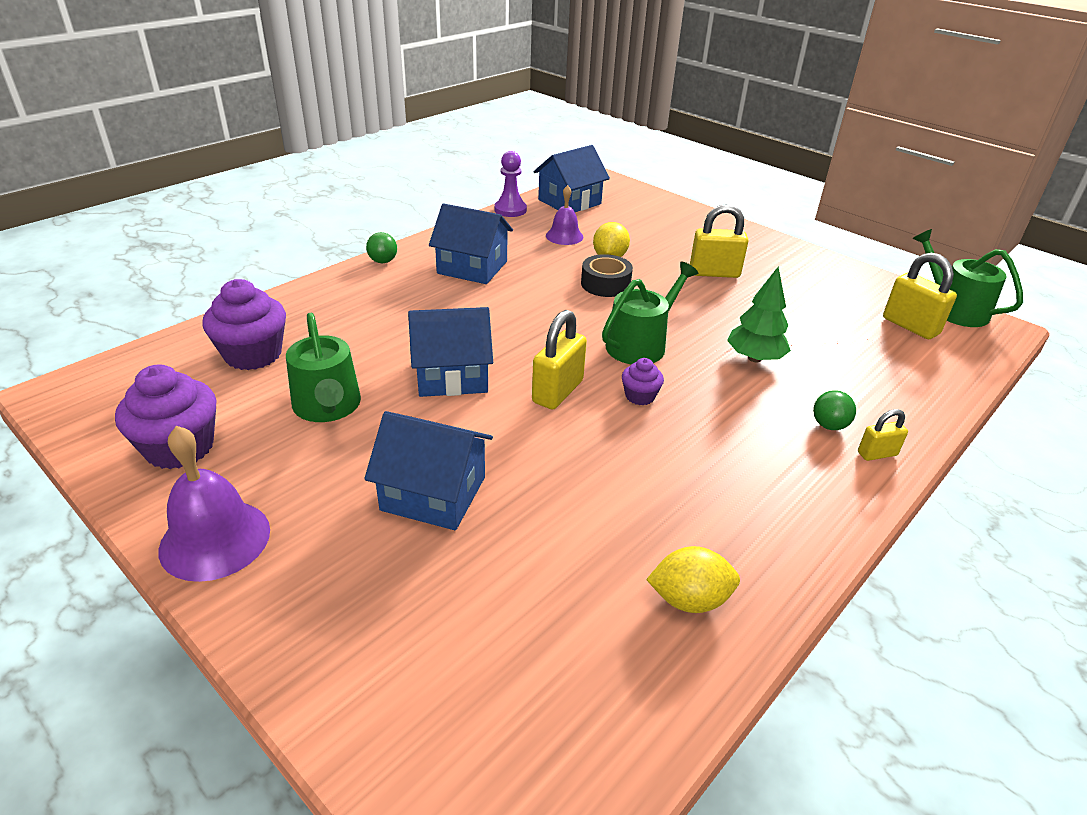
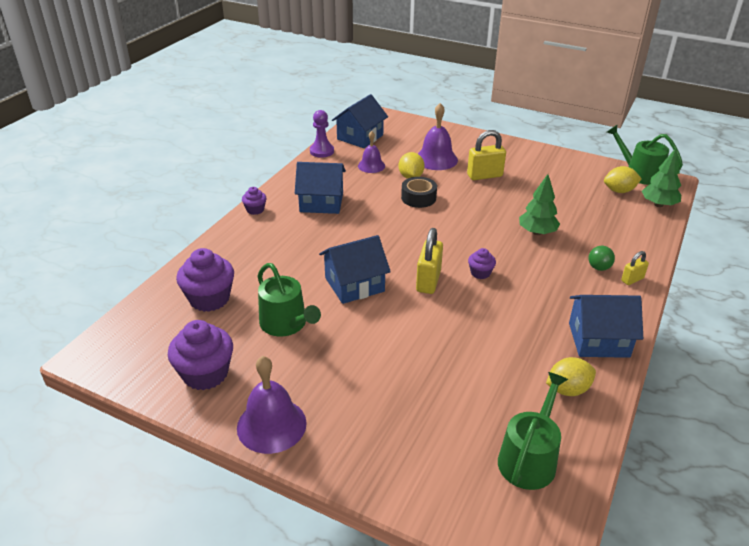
camera: 15 degrees left, 0 degrees up
blue house [364,411,493,530] -> blue house moved to [569,295,643,358]
green ball [366,232,397,263] -> purple cupcake [242,187,267,215]
green watering can [602,261,698,364] -> green watering can moved to [498,372,568,490]
yellow padlock [883,253,957,339] -> yellow lemon [604,166,641,193]
none -> purple bell [418,103,458,170]
none -> green tree [642,148,681,207]

